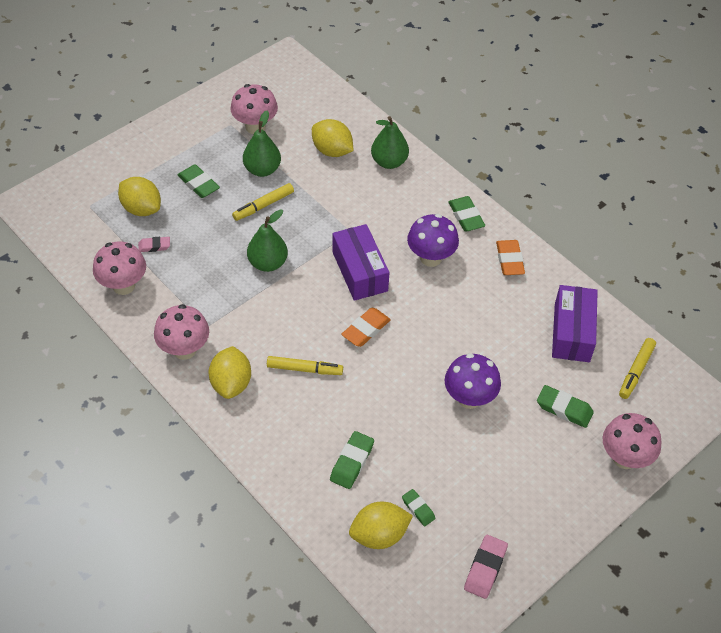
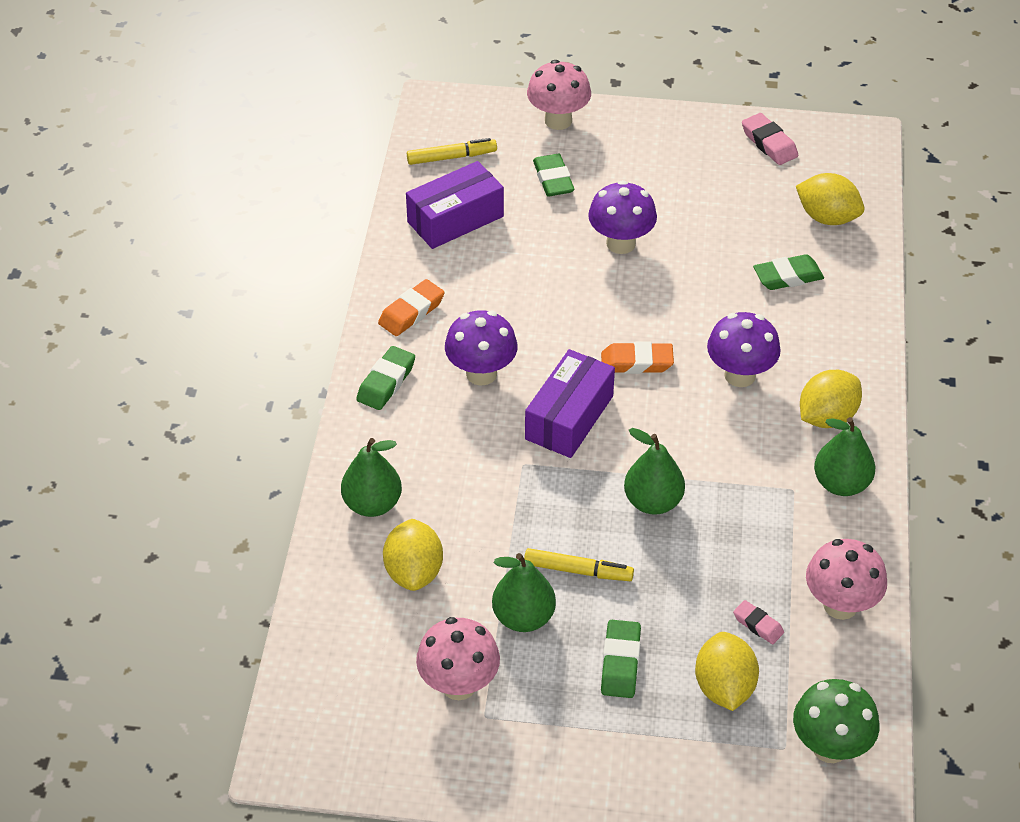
camera: 130 degrees left, 5 degrees down
pink mushroom [154,304,209,360] -> green pear [814,417,875,496]
yellow marker [267,356,343,375] -> purple mushroom [707,312,781,387]
green eraser [402,489,436,526] -> none
pink eraser [464,535,508,599] -> pink eraser turned 75 degrees clockwise [742,113,798,165]
none -> green mushroom [793,679,879,763]

